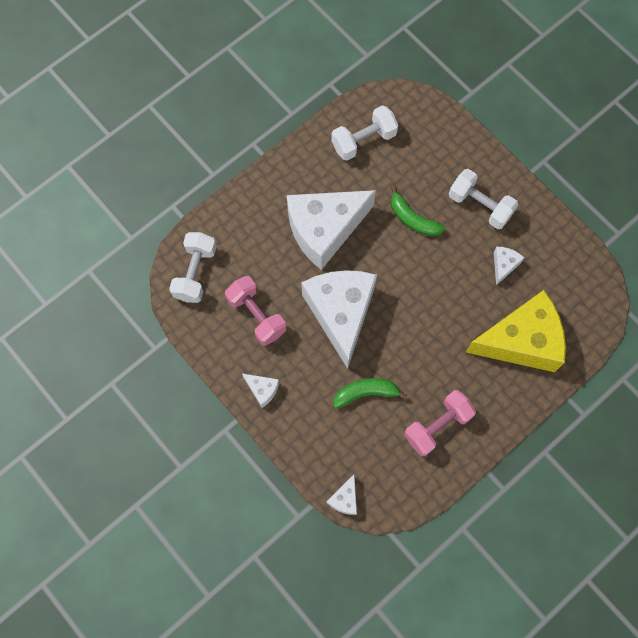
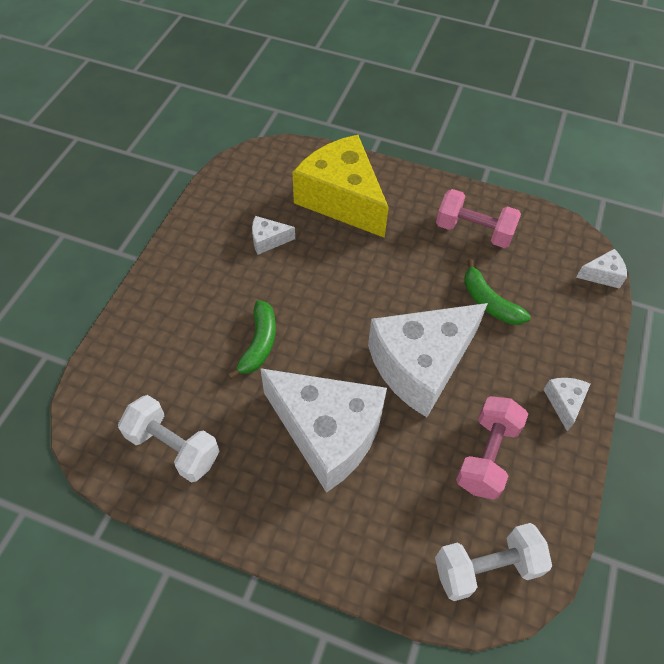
camera: 120 degrees left, 15 degrees down
white dumbbell [449,169,518,229] -> none

